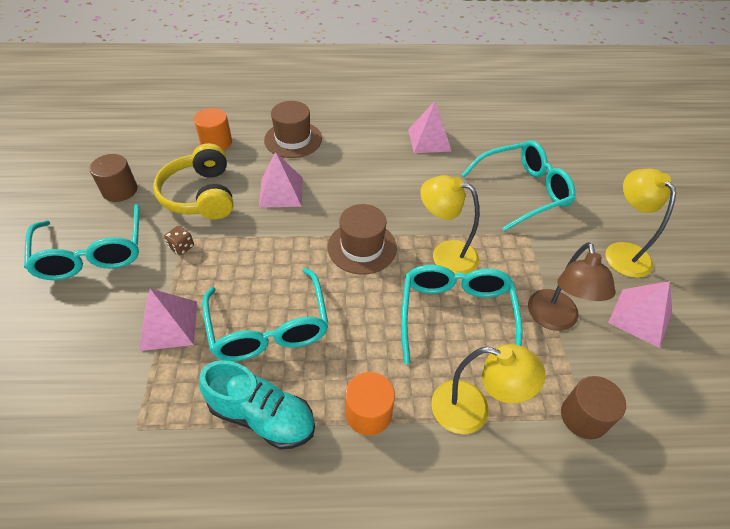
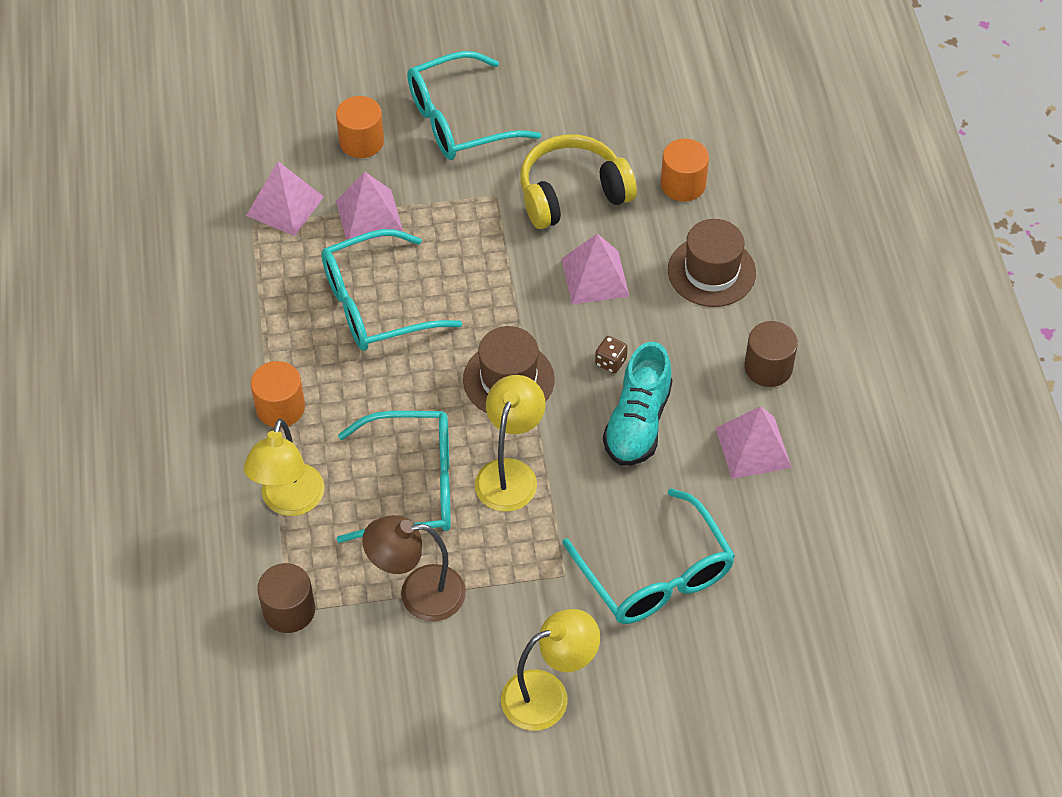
camera: 85 degrees right, 5 degrees up
brown cylinder [90,154,137,202] -> brown cylinder moved to [744,321,798,387]
brown dice [164,226,194,255] -> brown dice moved to [595,336,628,373]
turquoise shoe [199,360,315,449] -> turquoise shoe moved to [603,342,672,466]
pink pyramid [608,281,672,348] -> pink pyramid moved to [246,161,324,236]
none -> orange cylinder [336,96,384,158]

